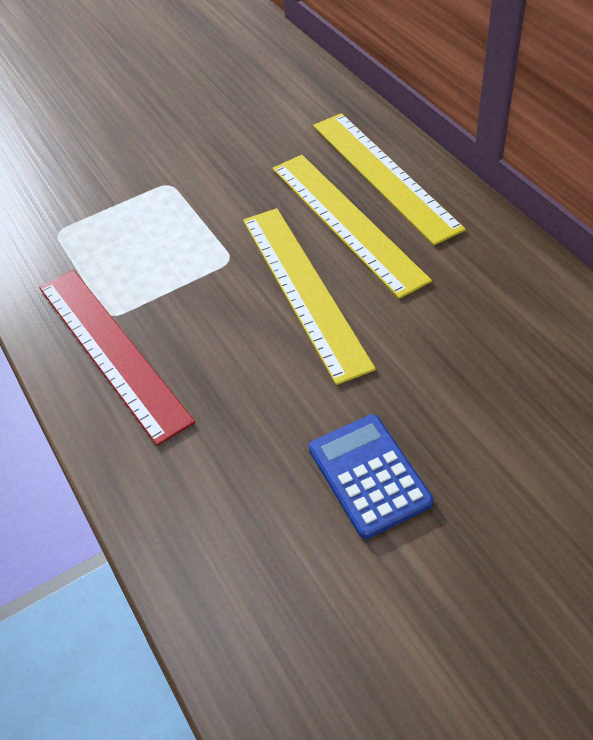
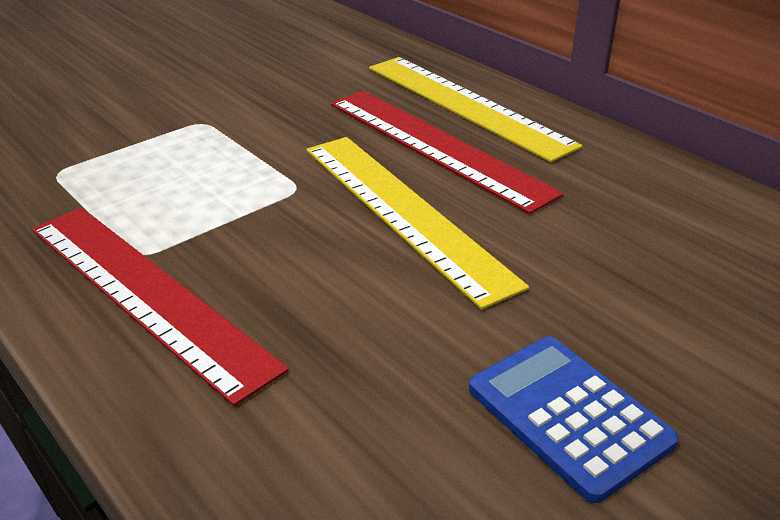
camera: 15 degrees left, 15 degrees down
yellow ruler [272,155,432,299] -> red ruler [331,91,563,214]

